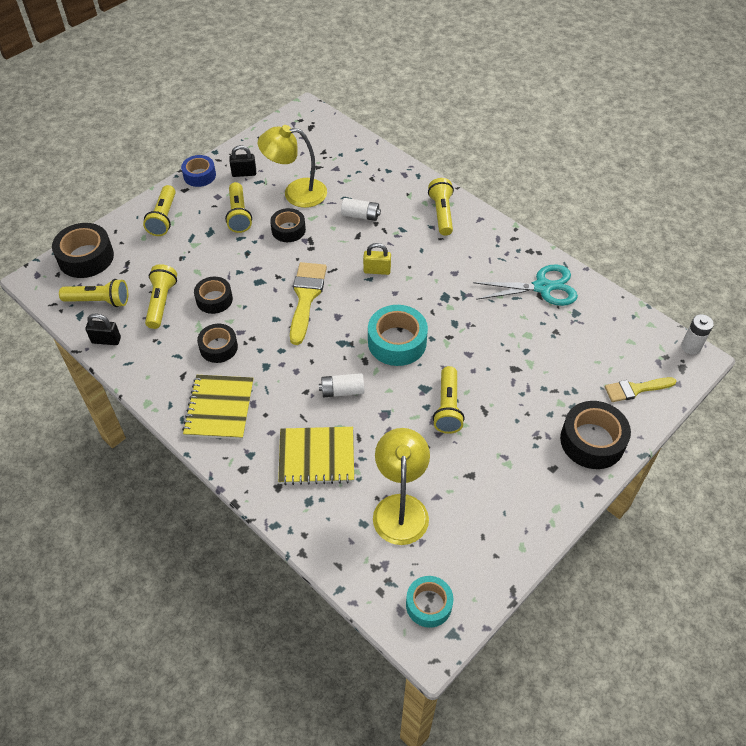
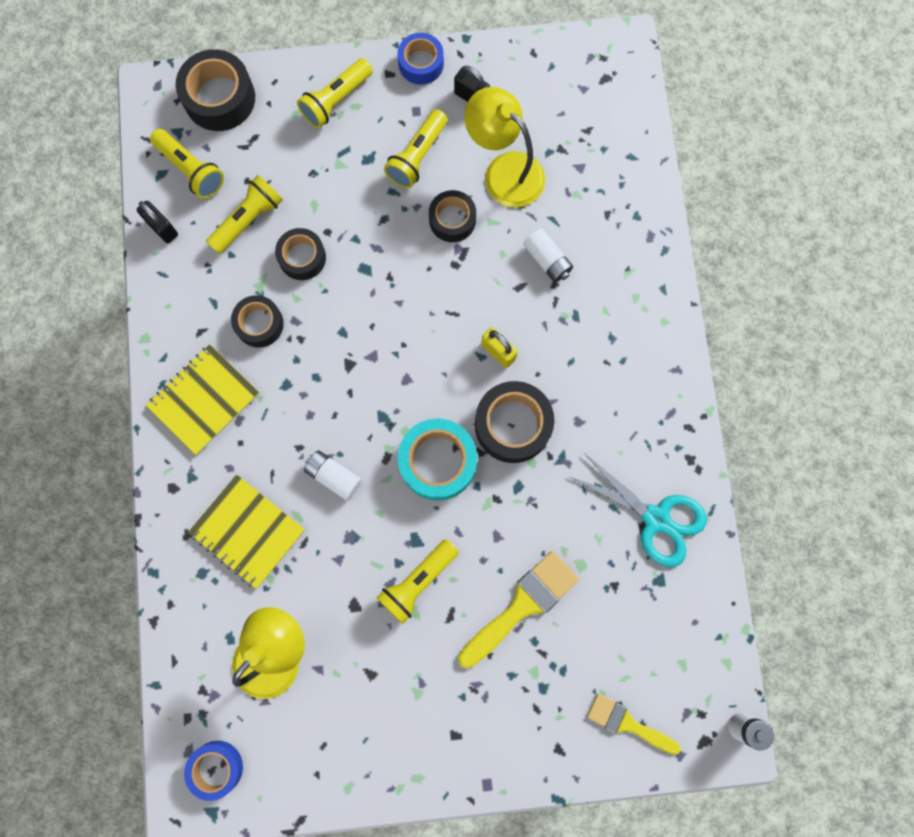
camera: 40 degrees right, 25 degrees up
yellow brush [290,262,327,345] -> yellow brush moved to [458,551,579,669]
turquoise tape [406,576,453,628] -> blue tape [184,741,243,801]
yellow flashlight [428,178,454,236] -> none
black tape [560,401,631,469] -> black tape moved to [475,381,554,463]

